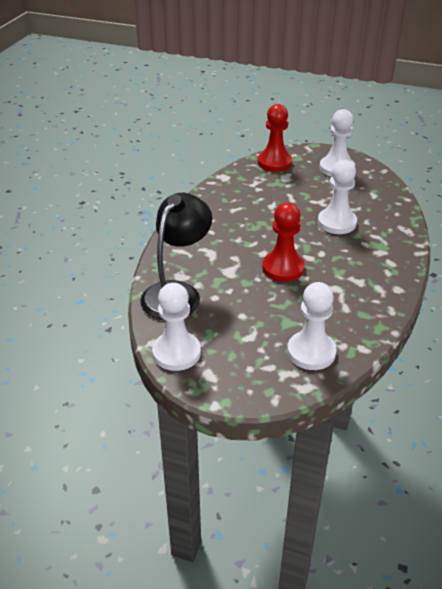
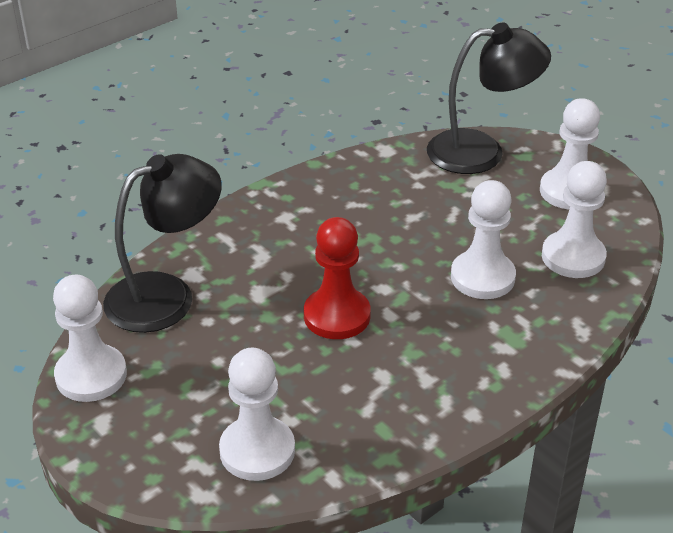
camera: 30 degrees right, 0 degrees up
red pawn [258,104,292,172] -> black lamp [427,22,551,174]
none -> white pawn [542,161,607,278]

